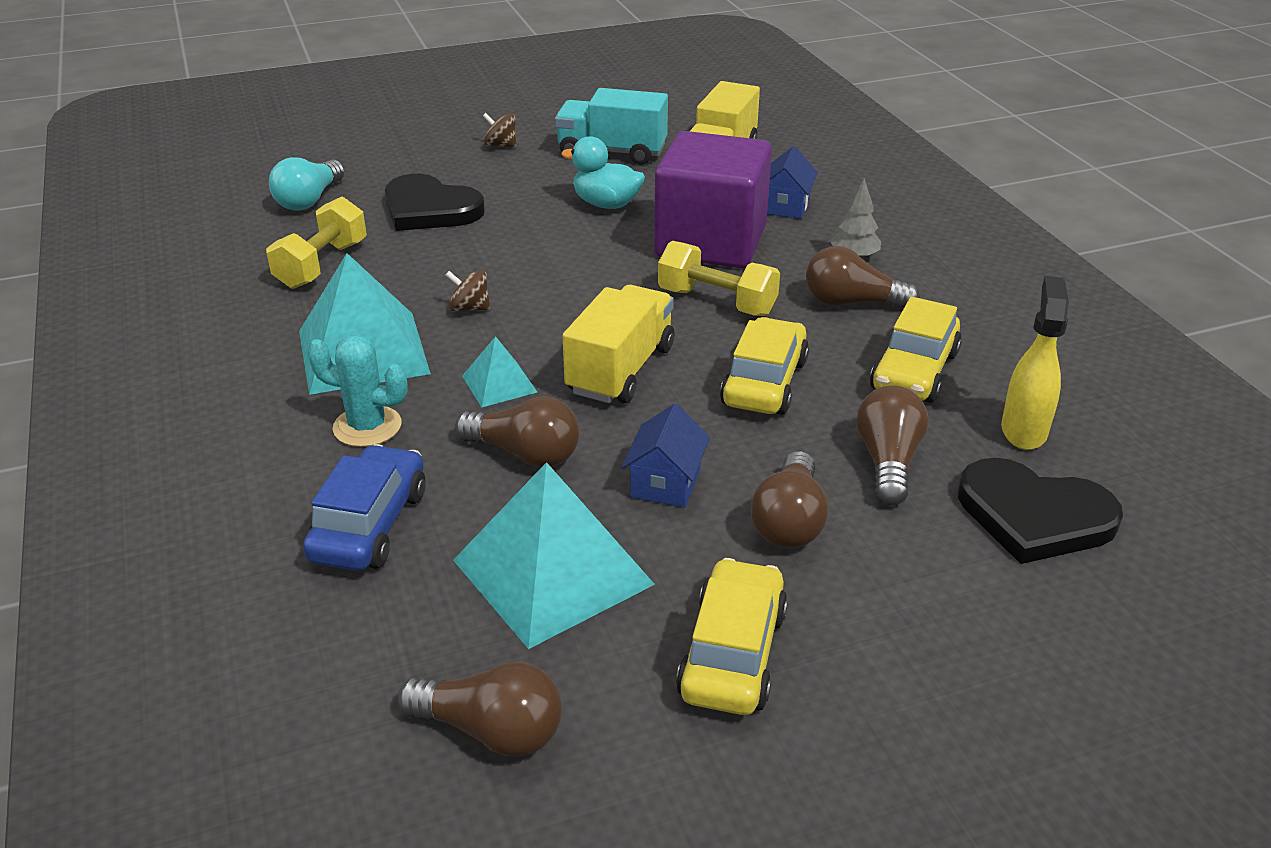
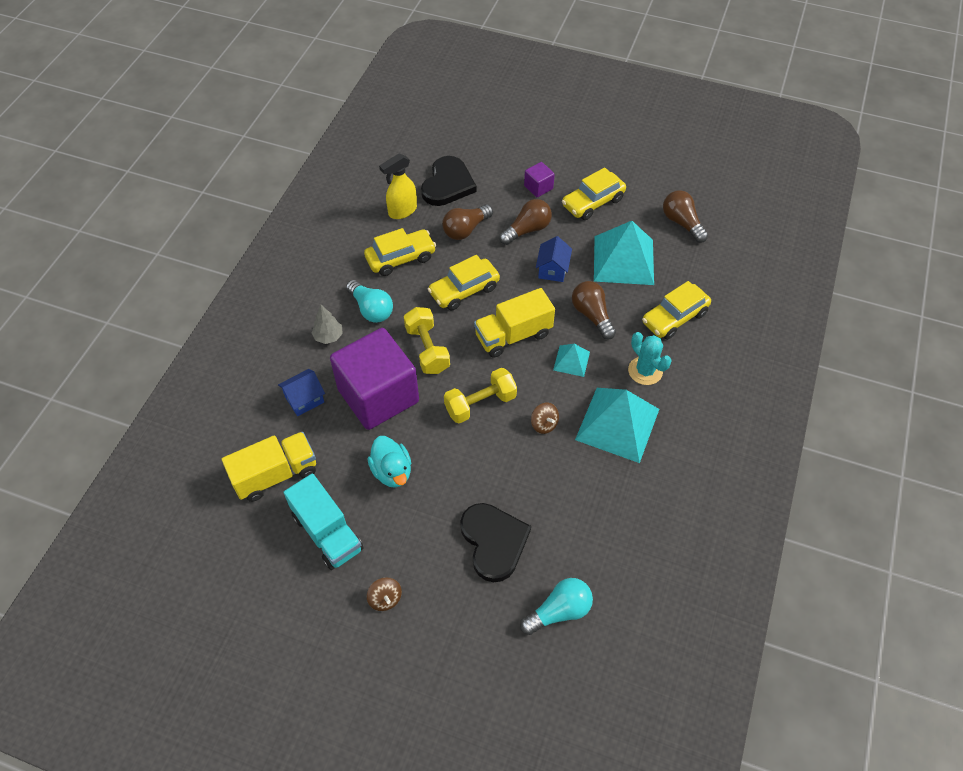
camera: 140 degrees left, 20 degrees up
yellow dumbbell [266,197,367,289] -> yellow dumbbell moved to [444,368,517,424]
blue car [303,444,426,571] -> yellow car [642,281,711,340]
blue house [622,404,710,508] -> blue house turned 45 degrees counterclockwise [536,236,572,282]
brown light bulb [806,246,920,308] -> turquoise light bulb [346,280,393,323]
black heart [958,458,1123,564] -> black heart turned 45 degrees clockwise [421,156,477,206]
none -> purple cube [524,162,555,197]

